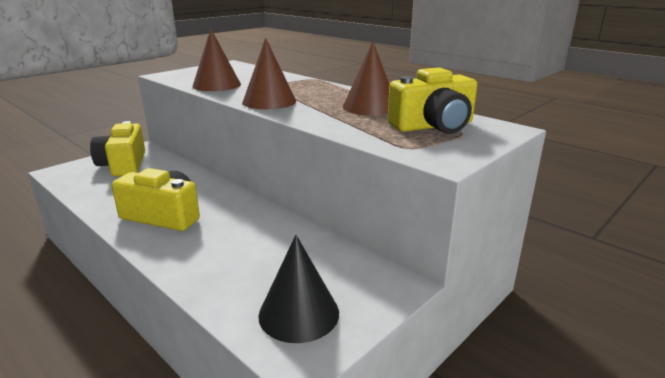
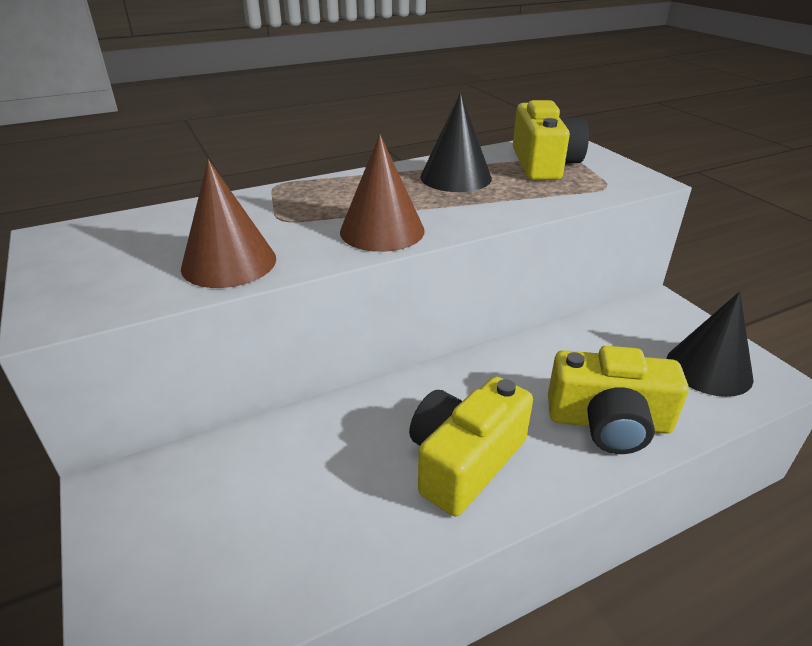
camera: 70 degrees left, 10 degrees up
yellow camera [90,121,145,177] -> yellow camera moved to [548,346,689,454]
brown cone [343,41,390,116] -> black cone [420,93,492,192]

